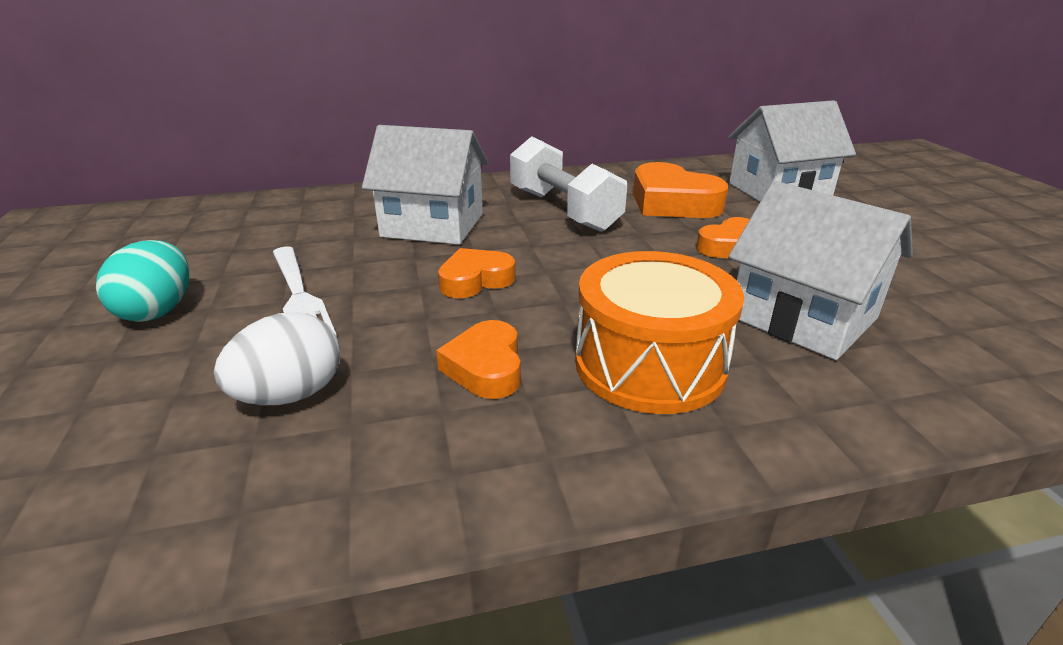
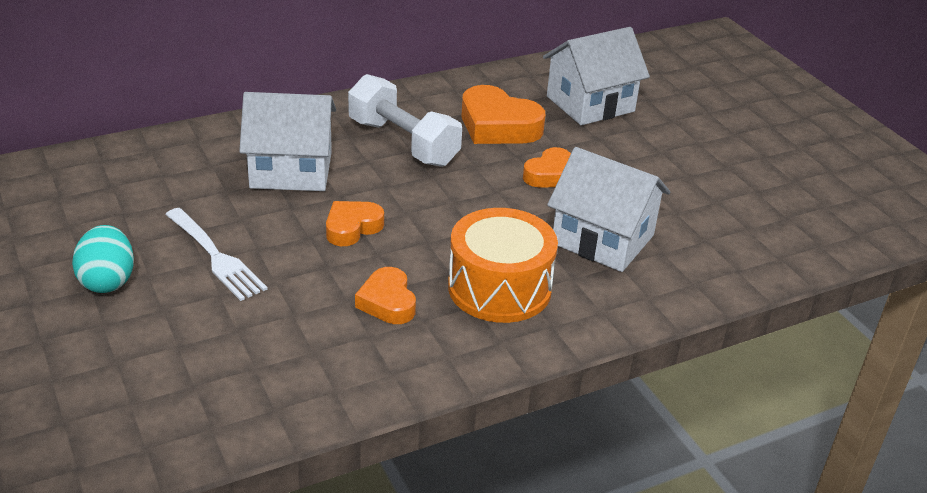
camera: 15 degrees left, 5 degrees up
white egg [214,312,340,405] -> none

